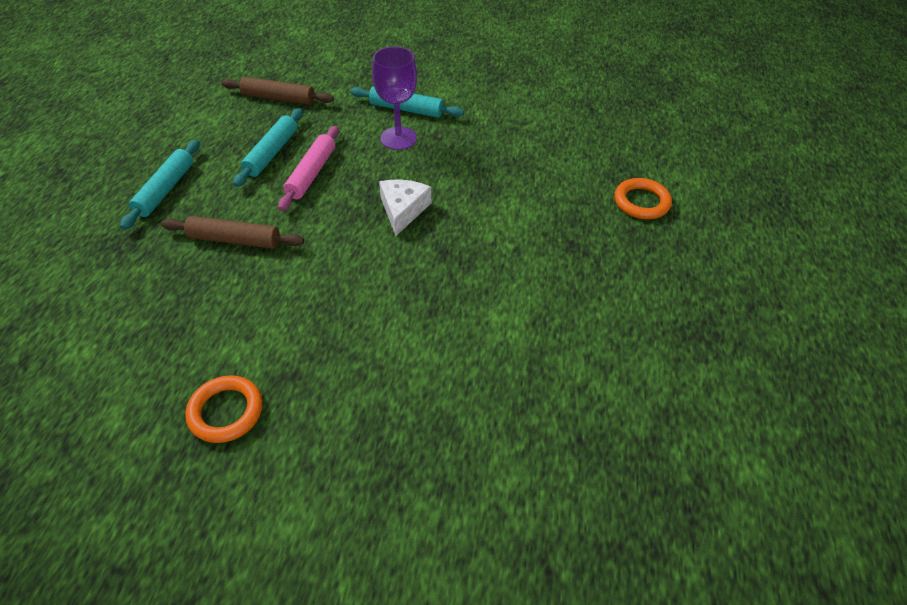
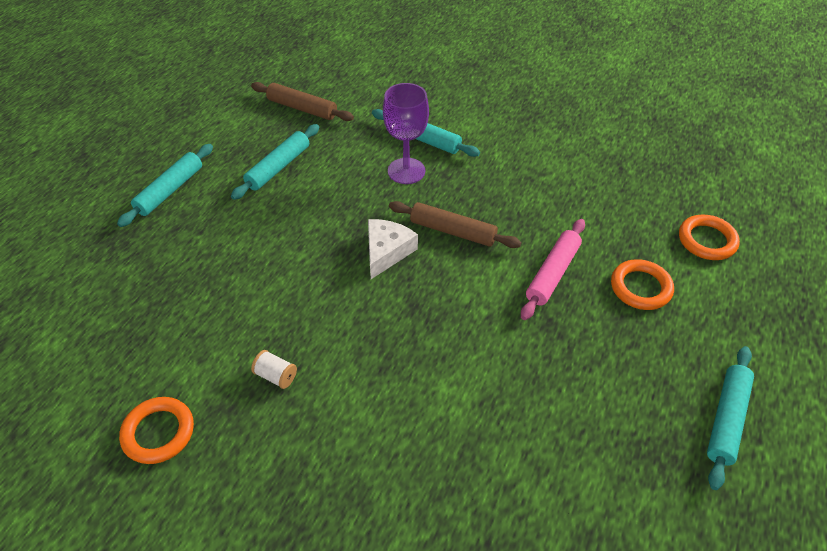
camera: 15 degrees right, 0 degrees up
brown rolling pin [161,216,304,249] -> brown rolling pin moved to [389,201,522,248]
pink rolling pin [278,126,339,211] -> pink rolling pin moved to [521,219,585,320]
none -> white spool [251,350,297,389]
none -> orange ring [679,215,740,260]
none -> turquoise rolling pin [707,346,754,490]

